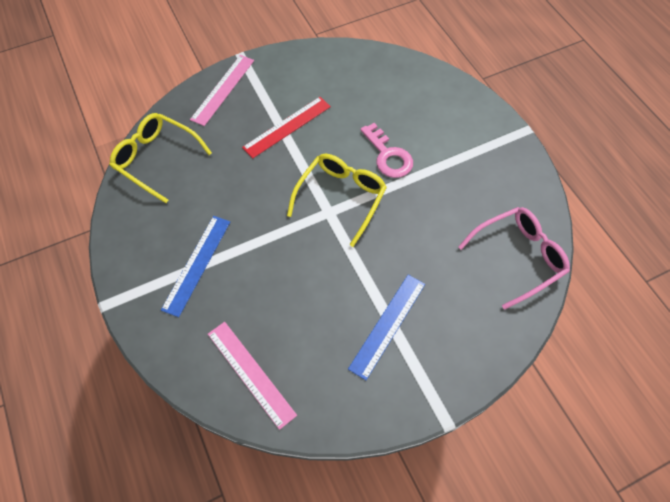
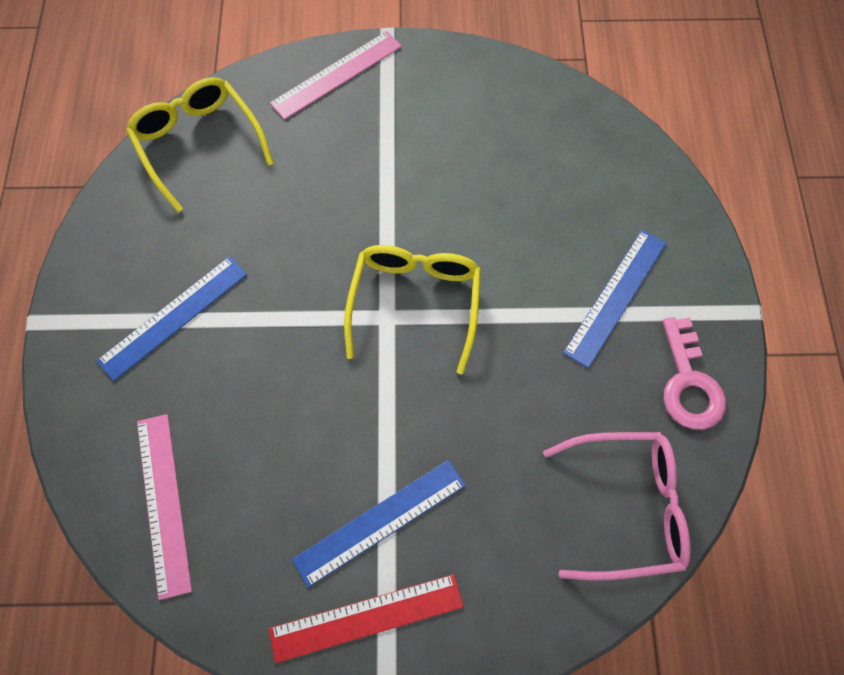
camera: 25 degrees right, 5 degrees up
red ruler [242,97,331,158] -> red ruler moved to [269,574,464,663]
yellow glasses [287,154,387,247] -> yellow glasses turned 45 degrees counterclockwise [344,245,481,374]
pink key [360,123,413,178] -> pink key moved to [662,317,726,430]
none -> blue ruler [563,230,667,368]

